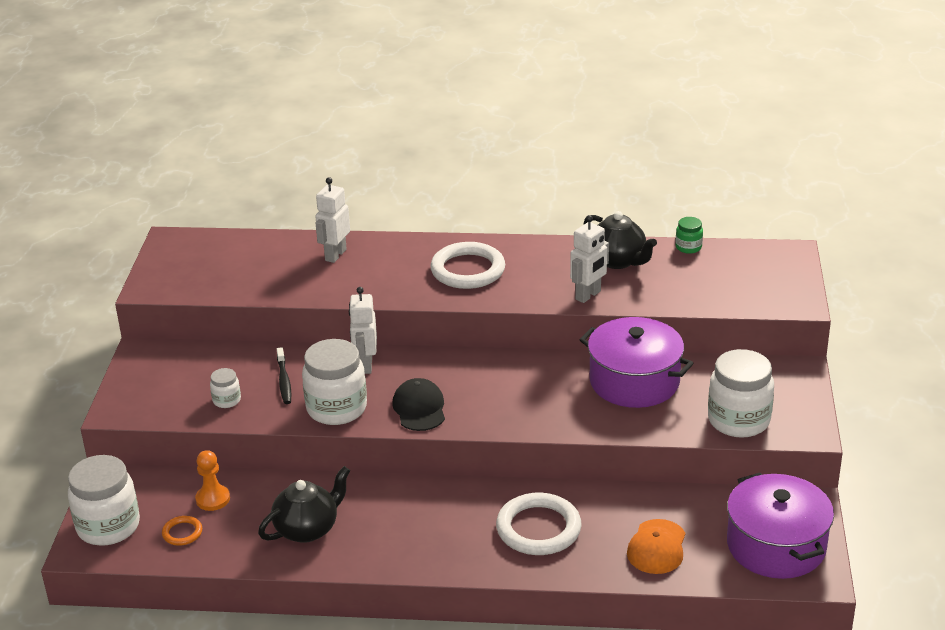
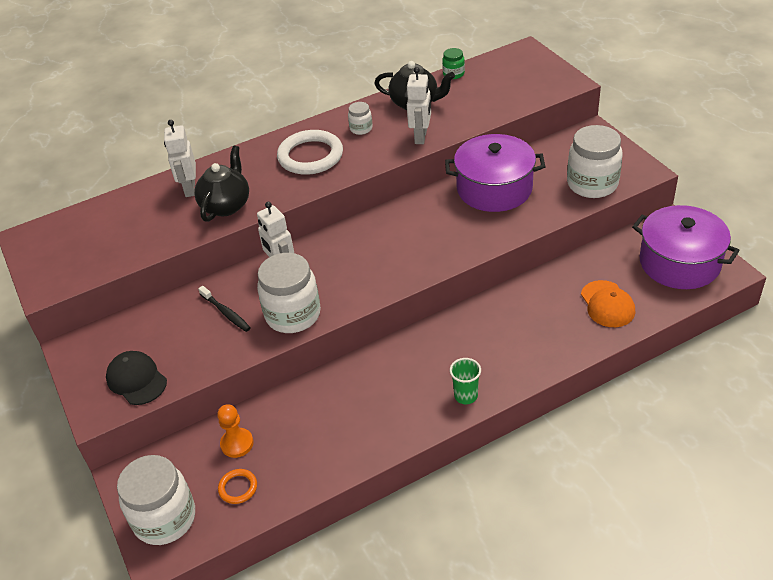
camera: 30 degrees left, 10 degrees up
white jar [210,368,241,408] -> white jar moved to [348,102,373,135]
black teapot [258,466,350,543] -> black teapot moved to [194,146,249,222]
black cap [393,378,445,431] -> black cap moved to [106,351,167,405]
white ring [496,493,582,555] -> none
none -> green cup [450,358,481,404]

